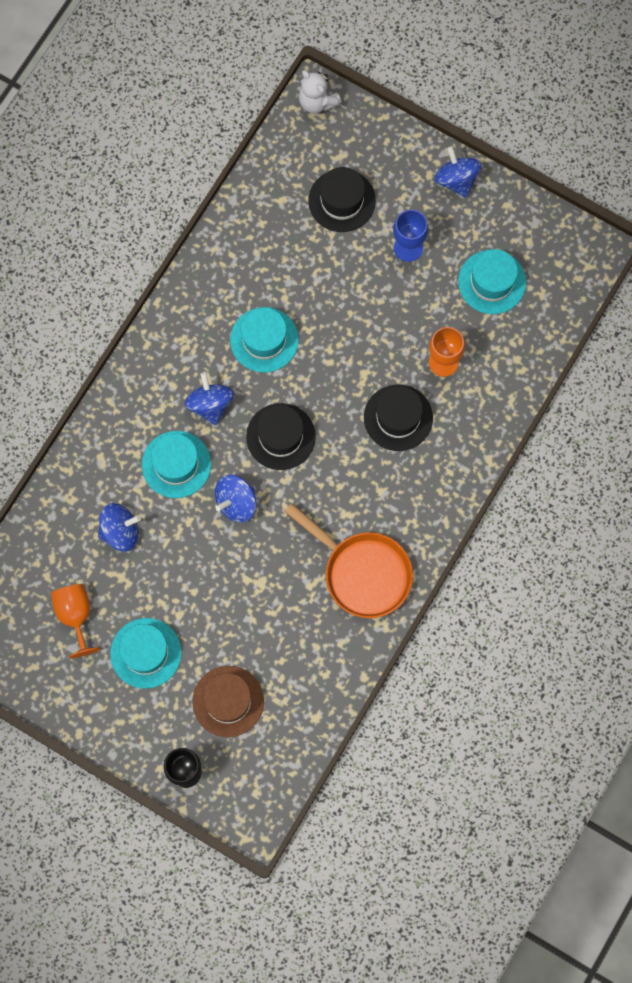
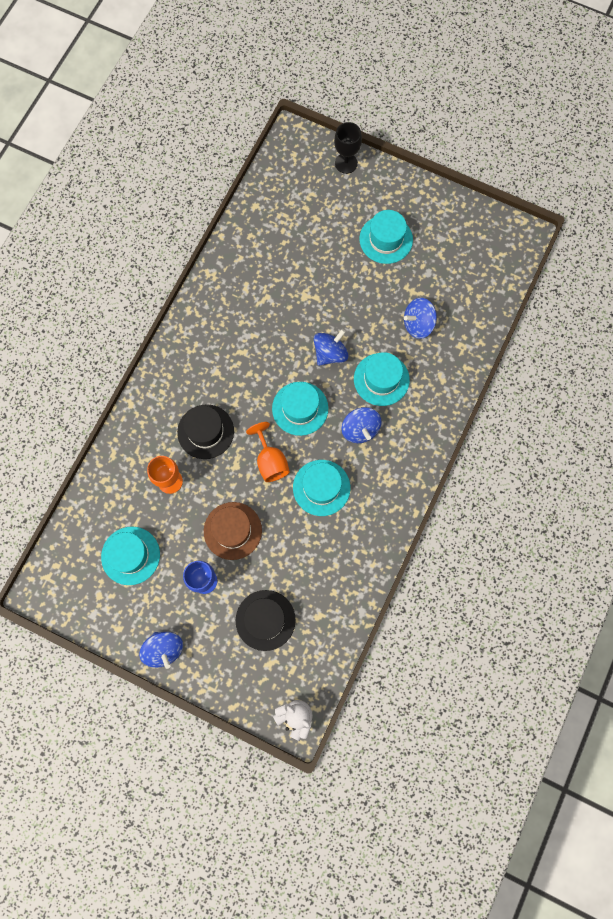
camera: 175 degrees right, 0 degrees up
orange goblet [51,584,100,658] -> orange goblet moved to [246,422,290,482]
brown hat [192,666,264,737] -> brown hat moved to [204,502,262,560]
black hat [246,403,316,470] -> turquoise hat [272,382,328,436]
orange pan [284,503,413,618] -> none

